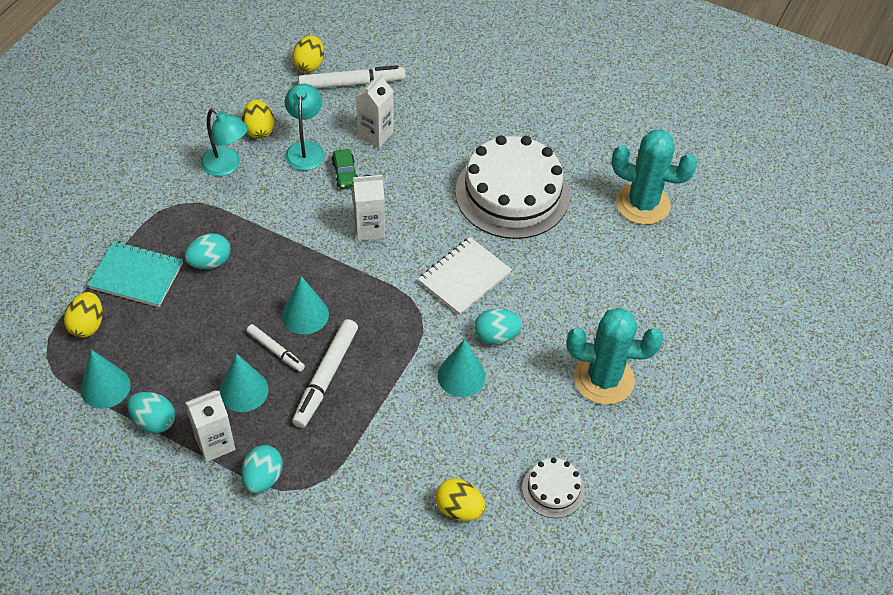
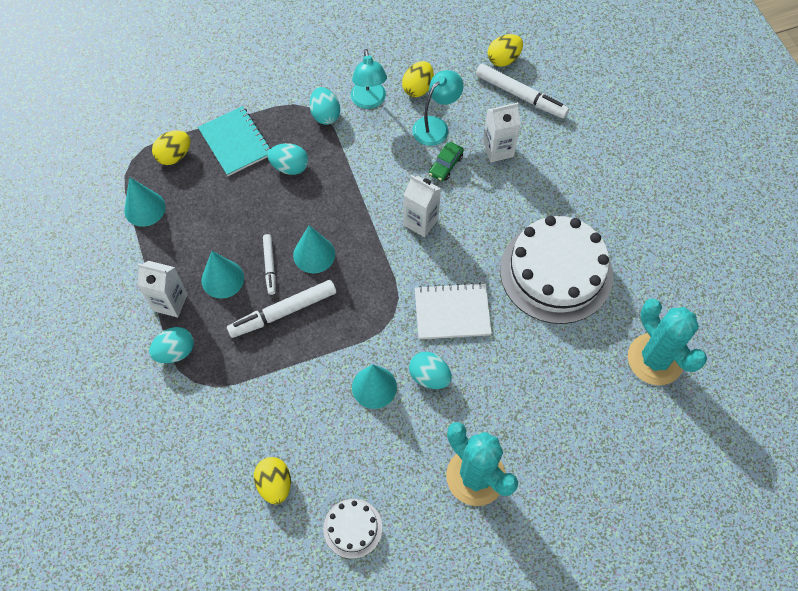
camera: 45 degrees right, 10 degrees up
turquoise egg [127,392,175,433] -> turquoise egg moved to [310,87,340,125]

